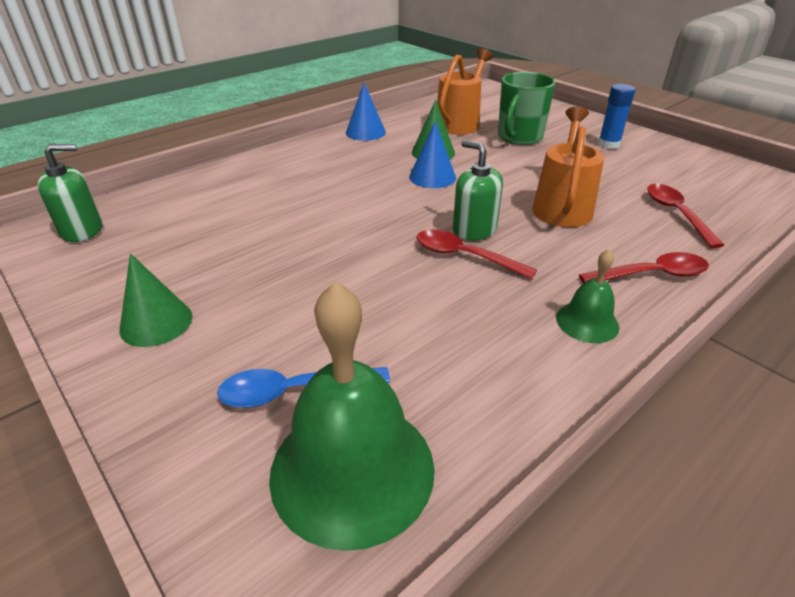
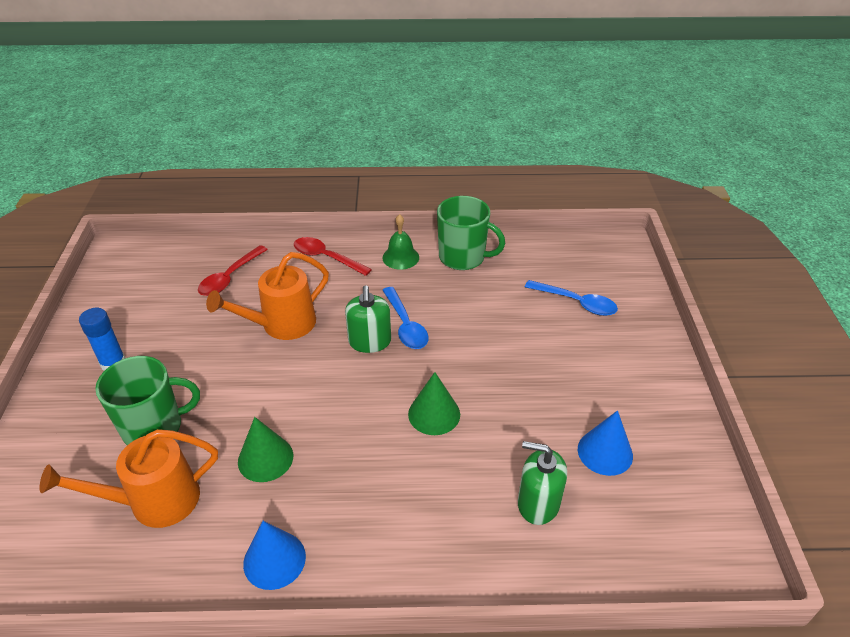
camera: 140 degrees left, 5 degrees up
green soap dispenser [38,144,102,242] -> green soap dispenser moved to [518,441,567,525]
green cone [120,253,192,347] -> green cone moved to [408,372,460,435]
green bell [269,281,435,551] -> none
blue cone [409,121,456,188] -> blue cone moved to [578,410,633,476]
red spoon [416,230,537,279] -> blue spoon [382,287,428,349]
none -> green mug [437,196,505,270]

